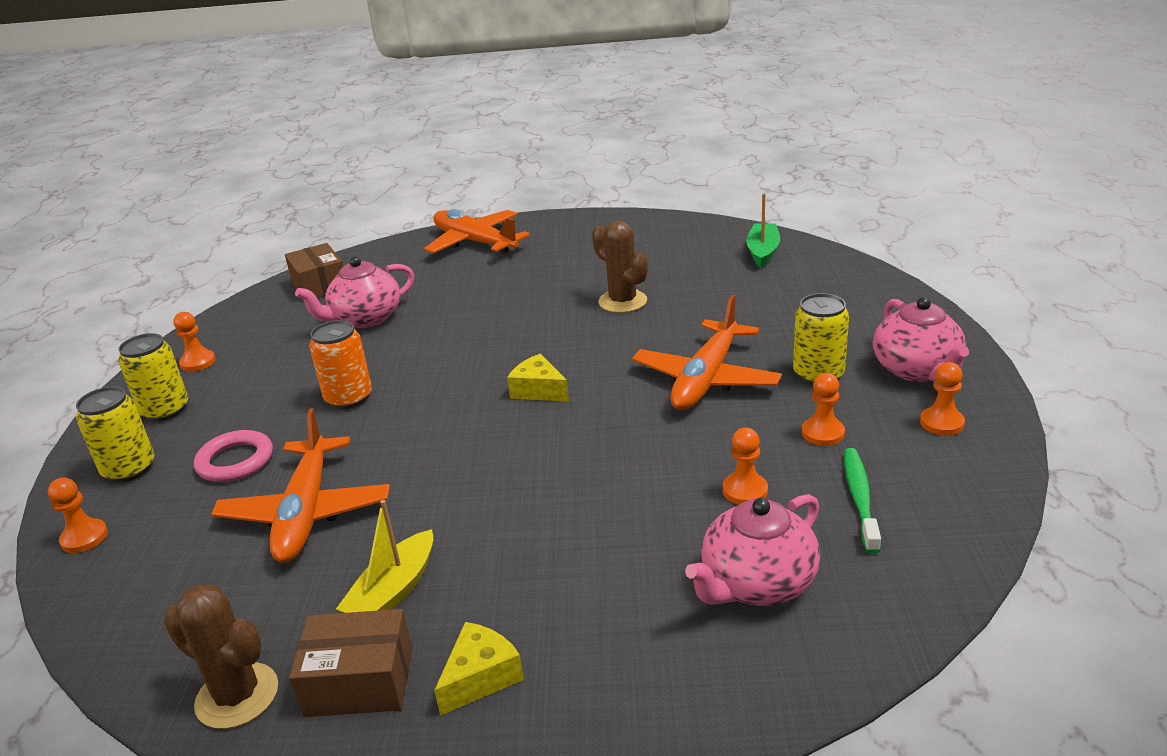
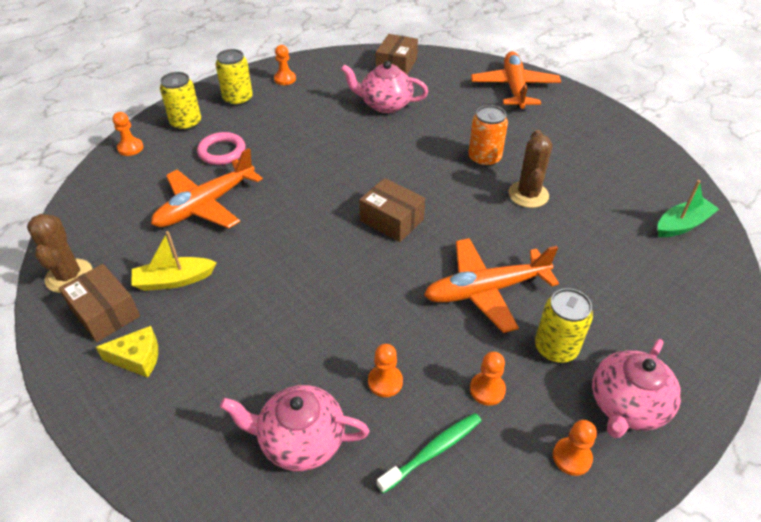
camera: 45 degrees right, 15 degrees up
orange can [309,320,372,409] -> orange can moved to [468,105,508,167]
yellow cheese [507,354,569,402] -> brown box [359,178,425,242]

